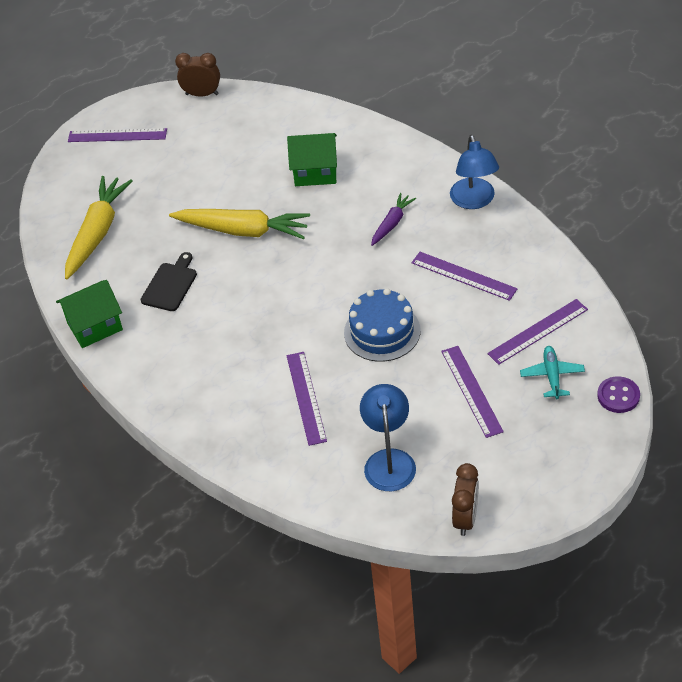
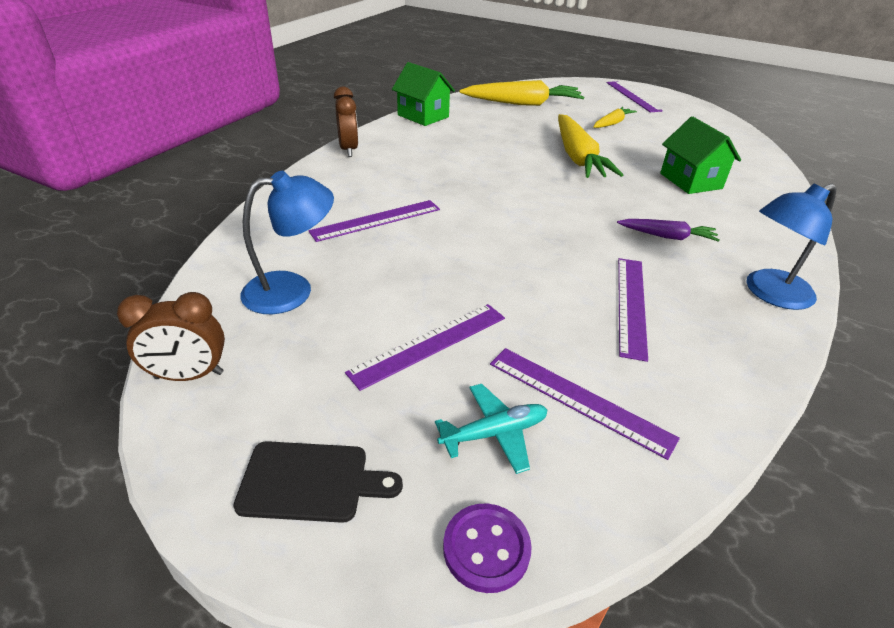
camera: 65 degrees right, 10 degrees down
black cutting board [140,252,197,311] -> black cutting board moved to [233,441,403,523]
brown clock [175,53,220,97] -> brown clock moved to [334,87,358,157]
blue cake [344,288,420,362] -> none
none -> yellow carrot [593,107,637,128]

